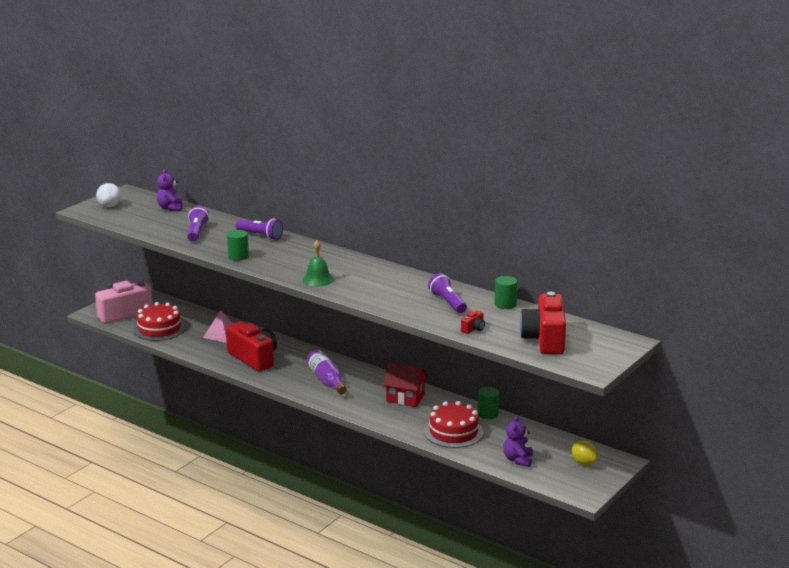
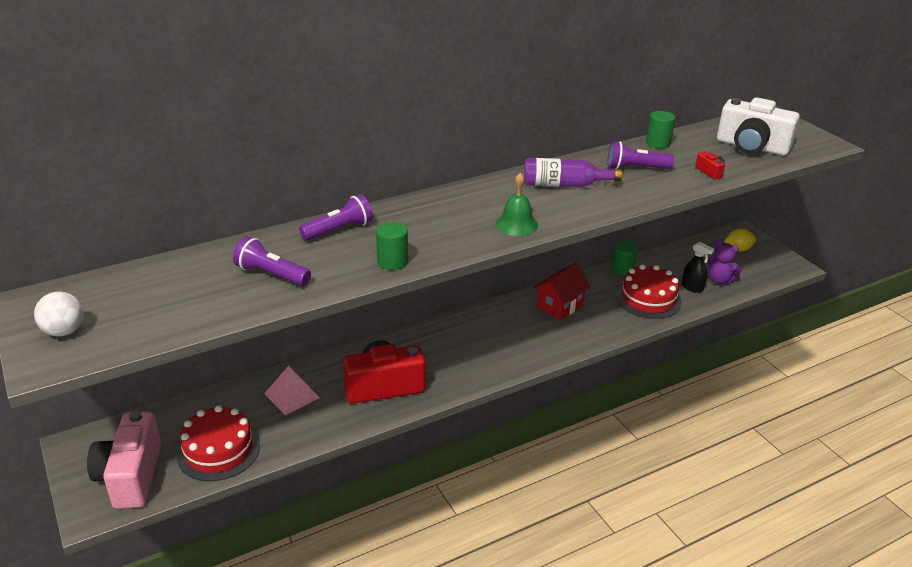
camera: 65 degrees left, 10 degrees up
purple teddy bear [157,169,182,211] -> none
purple bottle [307,350,346,394] -> purple bottle moved to [524,158,622,187]
red camera [520,292,566,355] -> white camera [717,97,800,156]
none -> black spray bottle [681,242,714,293]

